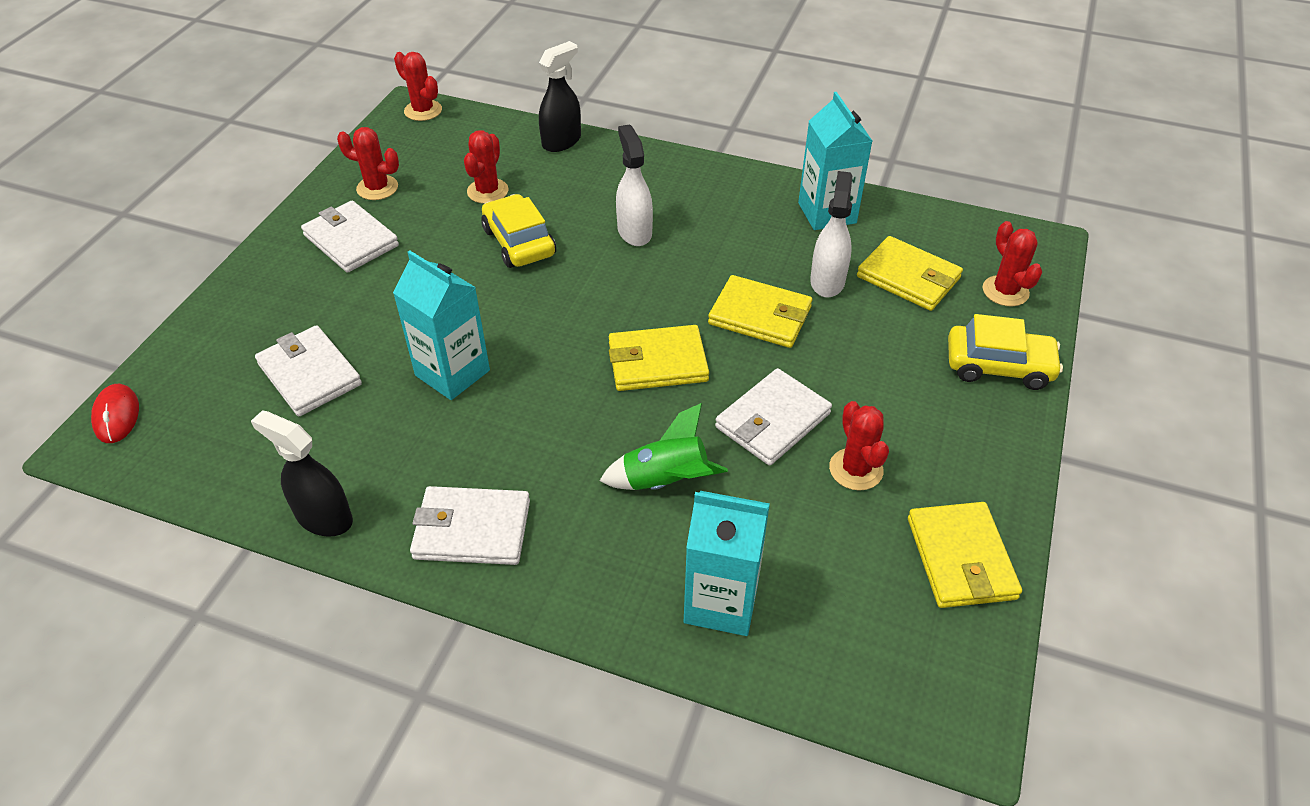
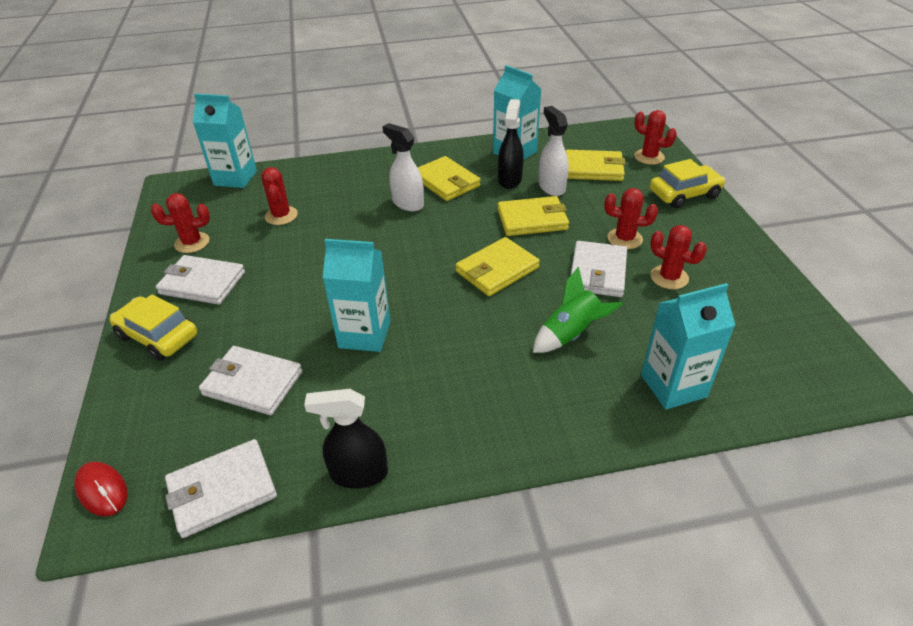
camera: 30 degrees left, 5 degrees down
red cactus [394,52,442,121] -> red cactus moved to [604,188,658,249]
white wallet [410,486,530,565] -> white wallet moved to [165,439,277,538]
yellow car [481,194,556,268] -> yellow car moved to [109,294,197,361]
black spray bottle [539,41,581,152] -> black spray bottle moved to [498,99,524,189]
yellow wallet [908,502,1022,608] -> yellow wallet moved to [418,156,481,201]
none -> turquoise carton [193,94,257,188]

